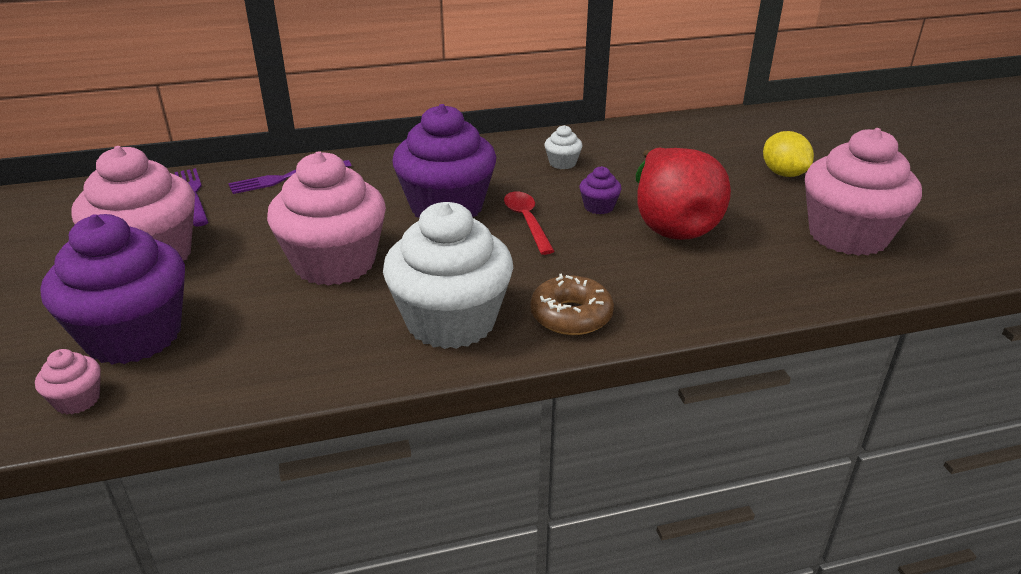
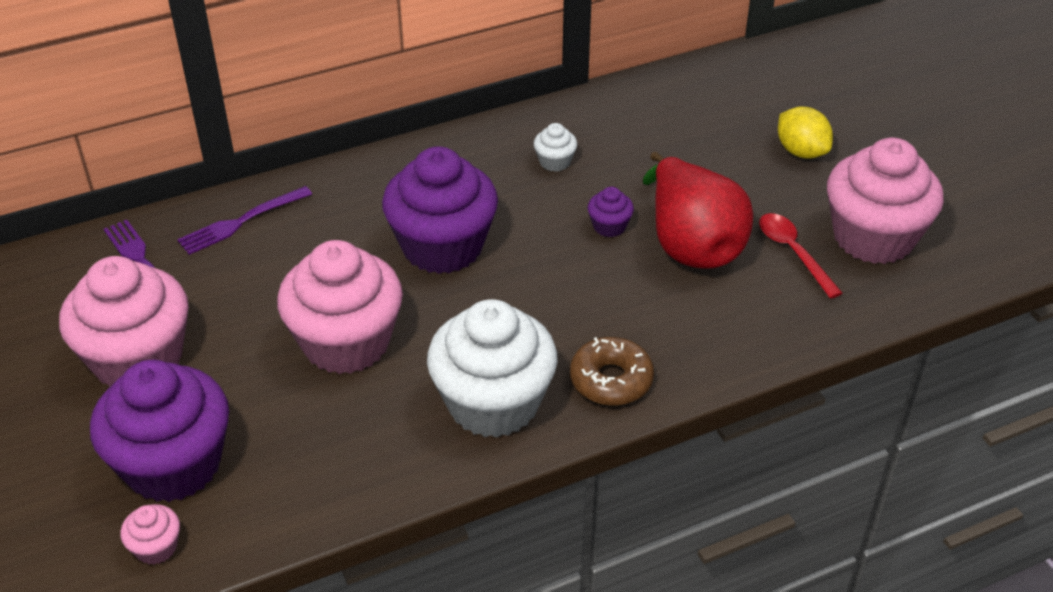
camera: 10 degrees left, 10 degrees up
red spoon [504,192,555,255] -> red spoon moved to [759,213,842,299]

